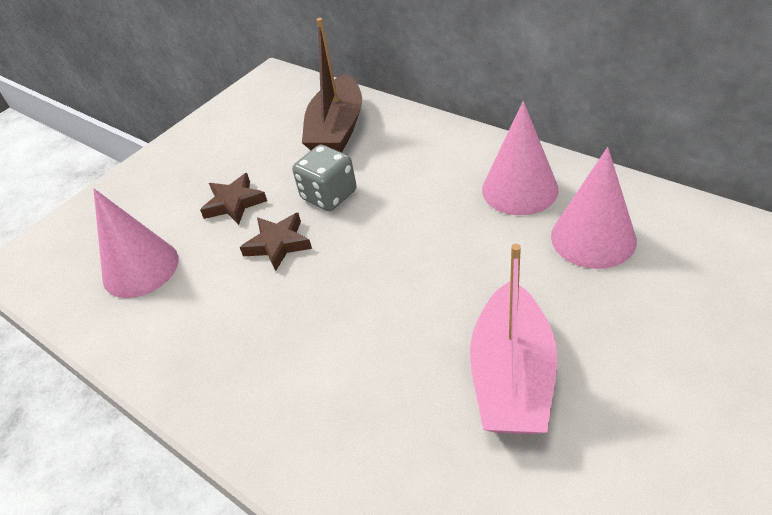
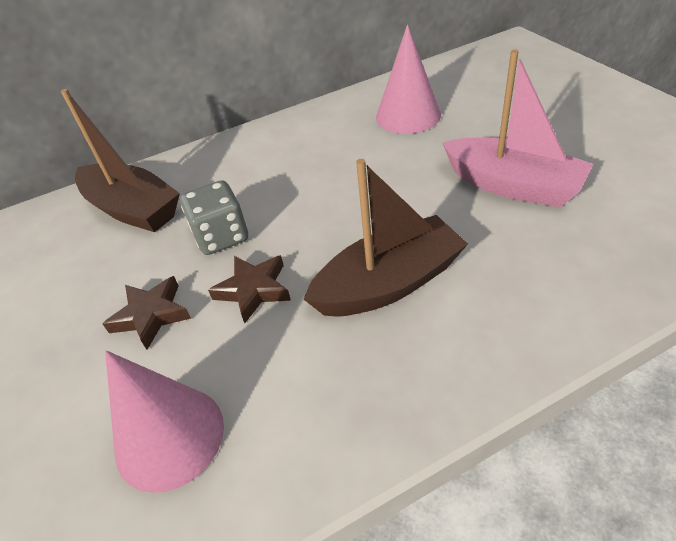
camera: 65 degrees left, 0 degrees up
pink cone [482,101,559,215] -> none
none -> brown boat [304,159,468,317]

